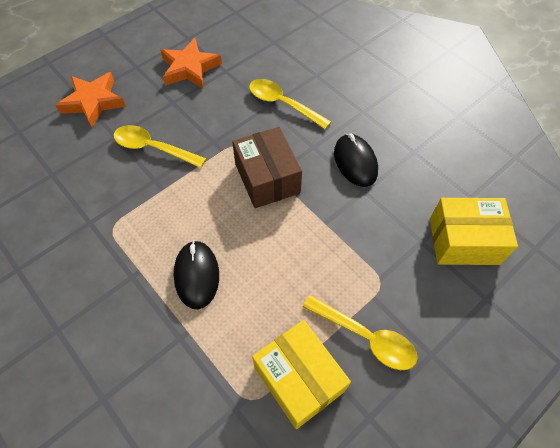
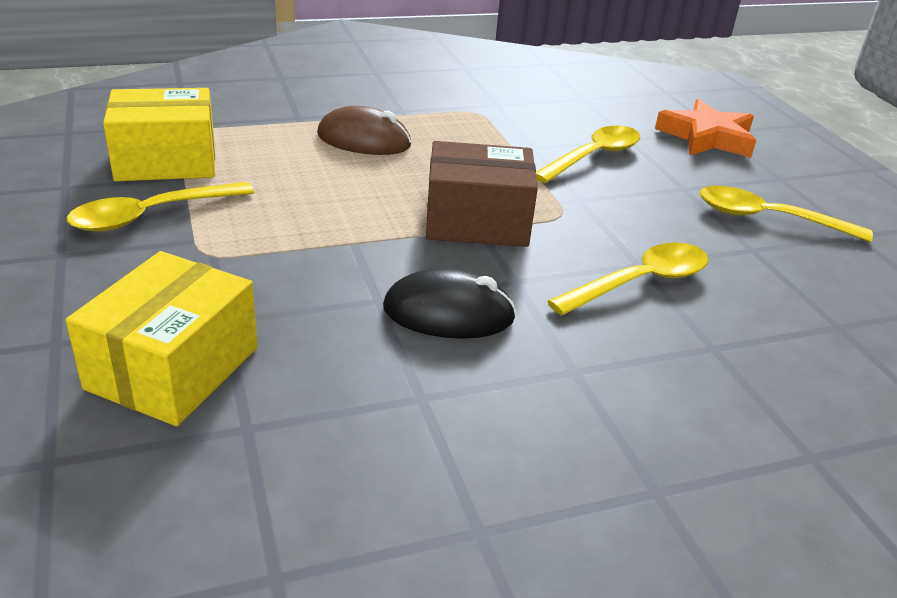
camera: 110 degrees right, 25 degrees down
orange star [160,38,222,89] -> yellow spoon [700,186,873,242]
black mouse [174,240,219,309] -> brown mouse [317,106,411,155]

